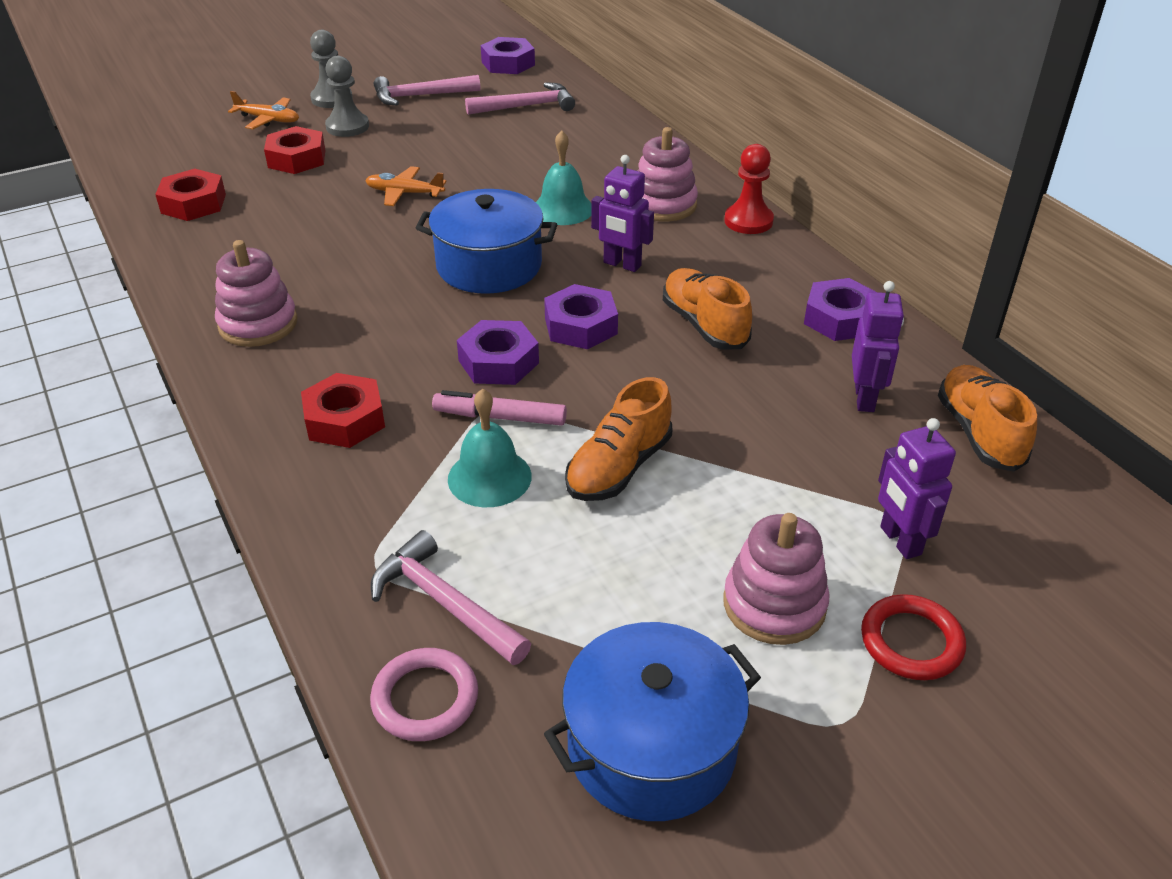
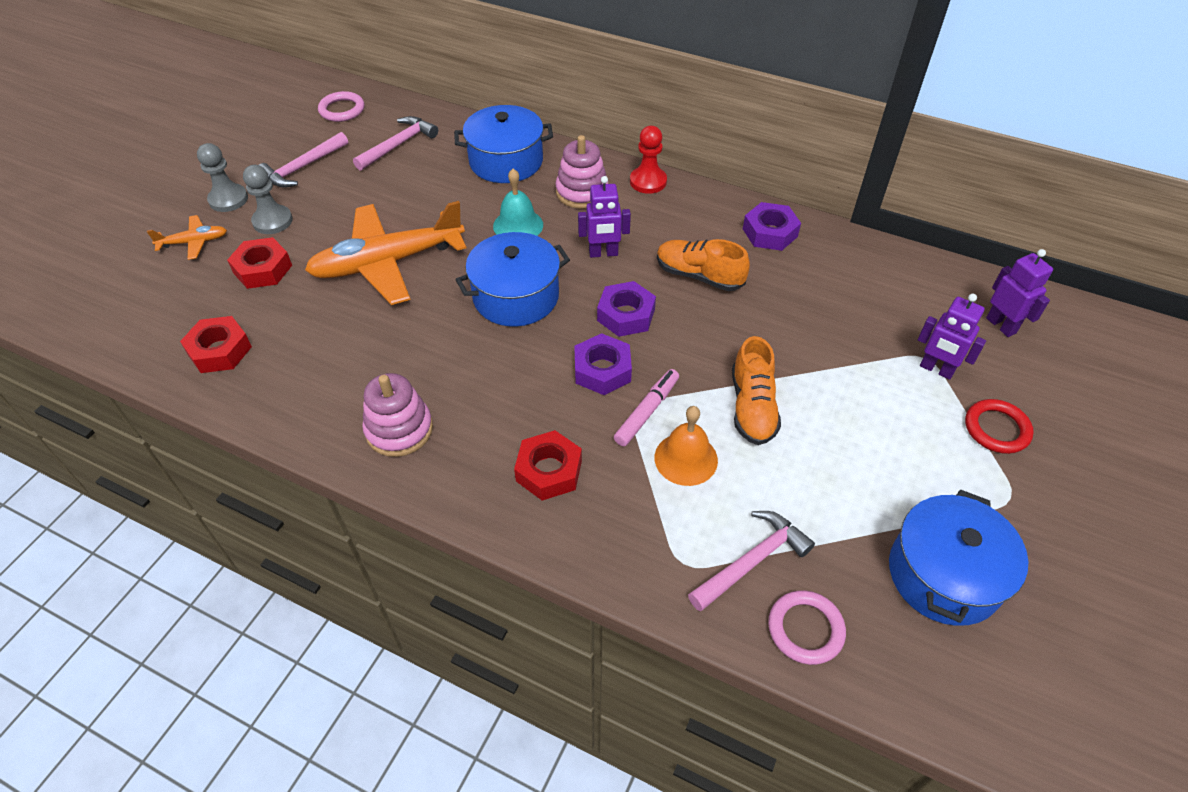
camera: 35 degrees left, 10 degrees up
orange plane [365,166,447,206] -> orange plane [305,201,466,305], size x2.21
pink hammer [371,530,531,665] -> pink hammer turned 135 degrees clockwise [688,511,815,611]
pink marker [432,390,567,426] -> pink marker turned 150 degrees clockwise [614,369,679,446]
turquoise bell [448,388,532,507] -> orange bell [655,406,718,486]
purple nut [481,37,535,74] -> pink ring [318,91,365,122]
pink stacking toy [723,513,830,645] -> none
purple robot [852,281,904,412] -> purple robot moved to [986,249,1053,337]
orange shoe [938,365,1037,472] -> none
none -> blue pot [454,105,553,183]

